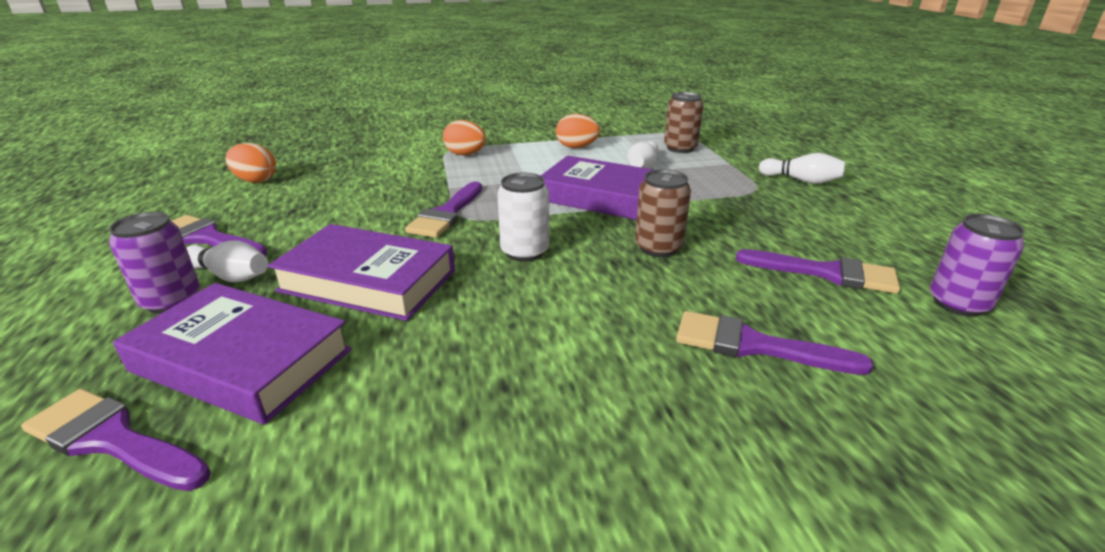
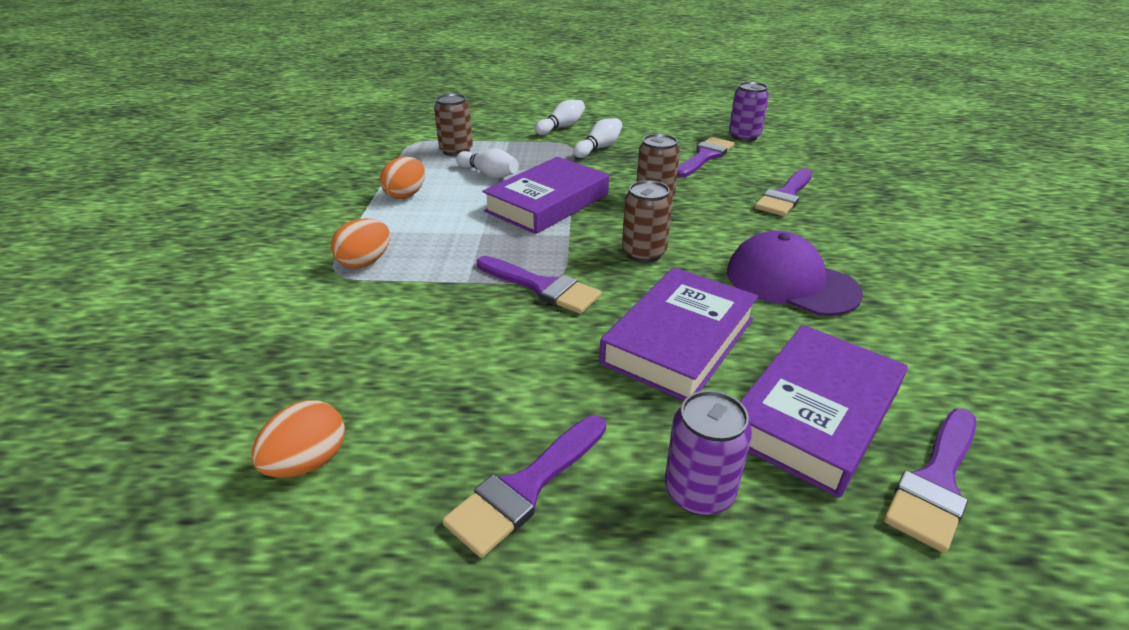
camera: 75 degrees left, 5 degrees up
white bowling pin [186,241,268,282] -> white bowling pin moved to [573,118,622,158]
white can [497,173,549,262] -> brown can [622,180,672,263]
none -> purple cap [727,231,863,316]

